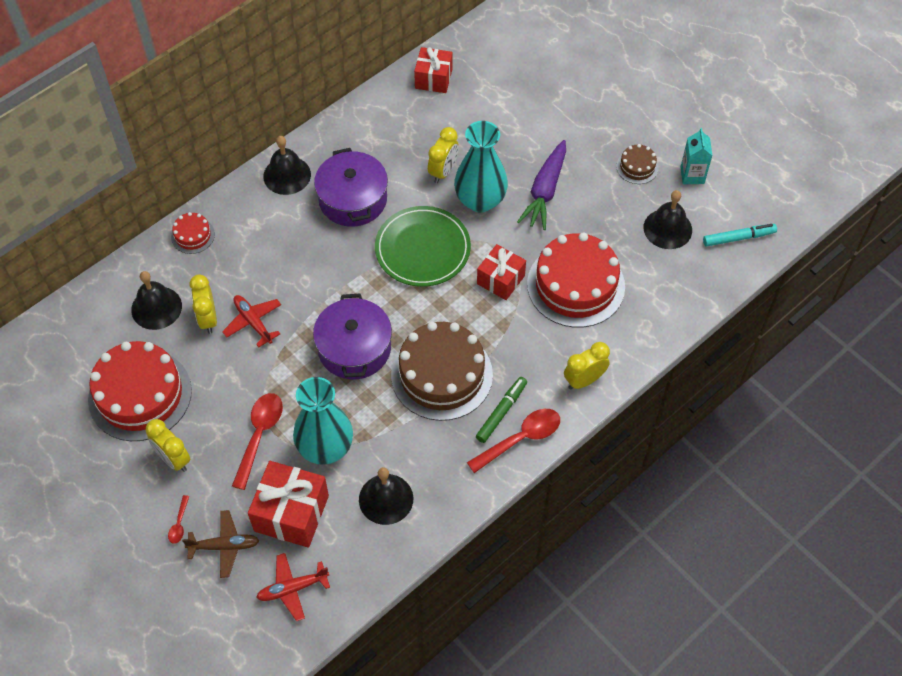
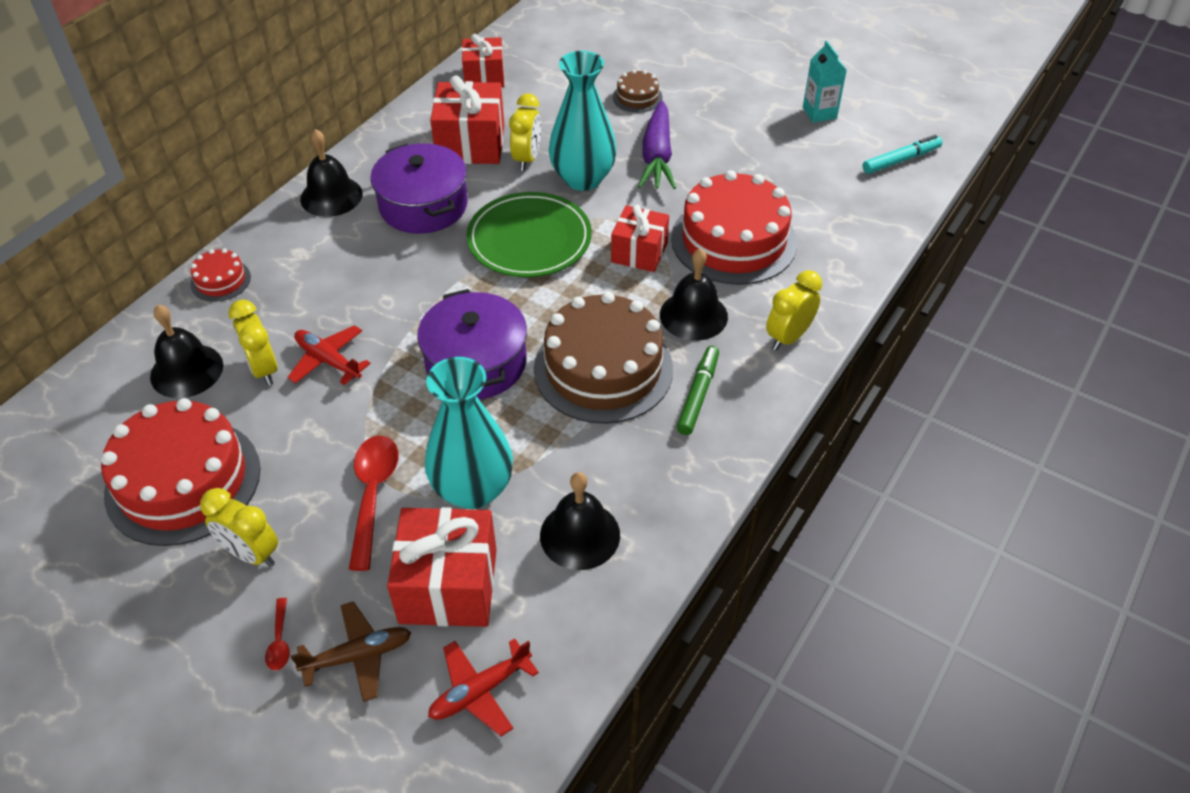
camera: 15 degrees left, 10 degrees down
red spoon [467,409,560,473] -> none
brown cake [616,144,659,184] -> brown cake moved to [613,70,663,113]
black bell [644,190,692,249] -> black bell moved to [660,249,728,341]
none -> red gift [430,75,504,164]

